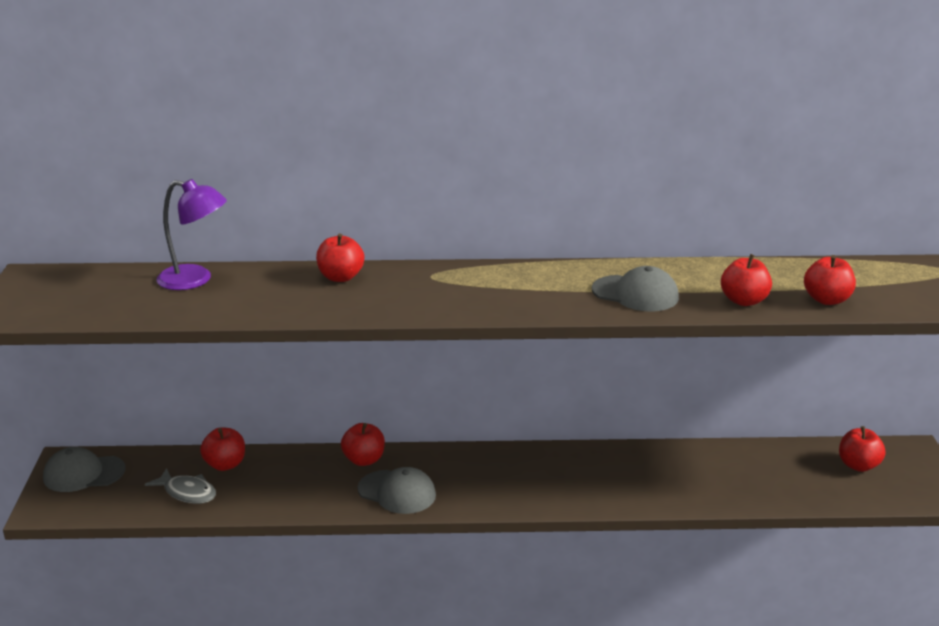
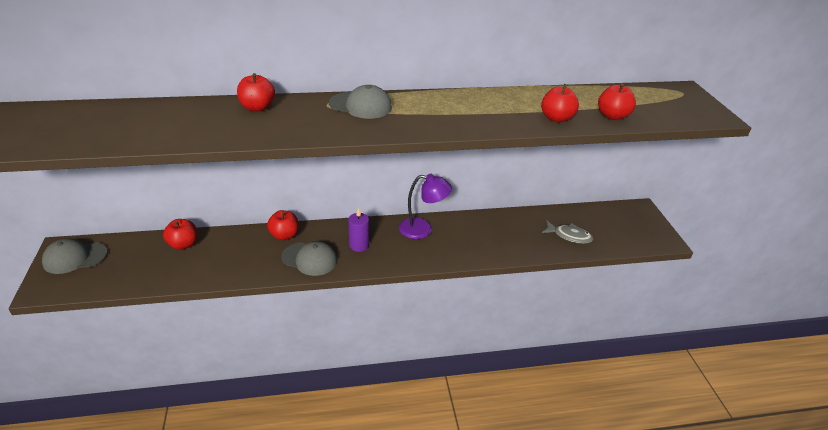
camera: 10 degrees left, 10 degrees up
grey fish [144,468,216,504] -> grey fish moved to [542,220,593,244]
purple lamp [156,179,227,290] -> purple lamp moved to [399,174,452,239]
grey cap [592,266,679,312] -> grey cap moved to [329,85,392,119]
red apple [839,426,885,472] -> none
none -> purple candle [348,208,369,252]

